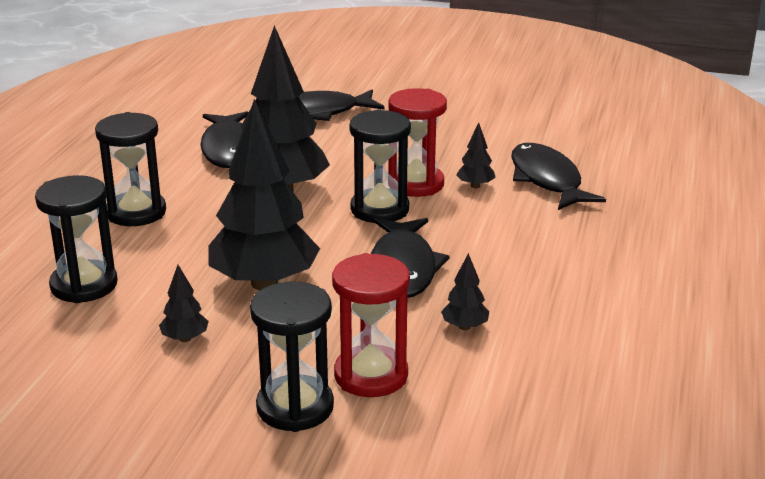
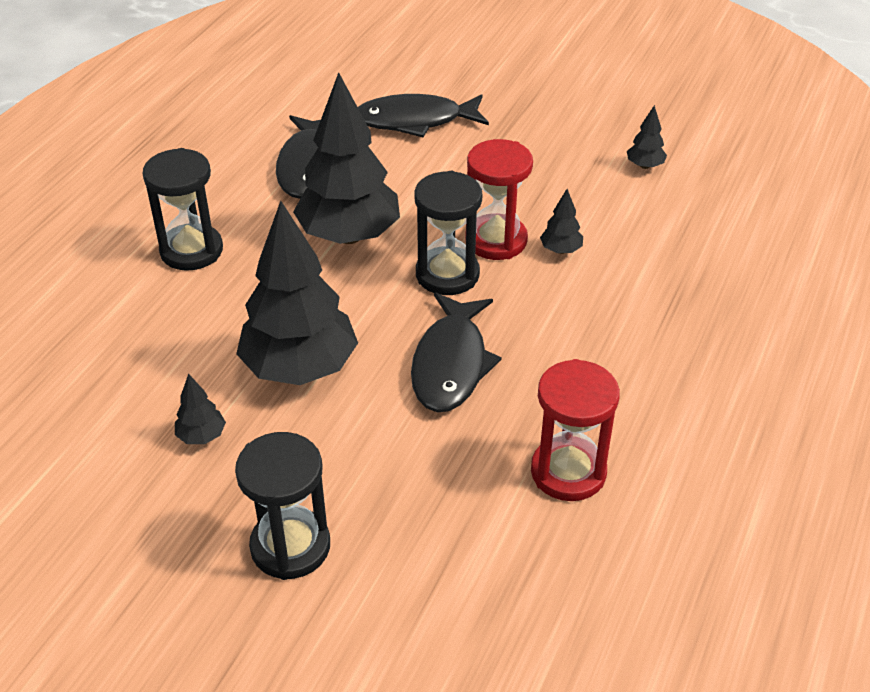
camera: 10 degrees right, 15 degrees up
black hourglass [35,175,117,303] -> none
red hourglass [332,253,410,397] -> red hourglass moved to [531,359,620,501]
black tree [441,253,489,330] -> black tree moved to [627,105,667,169]
black fish [511,143,606,210] -> none

